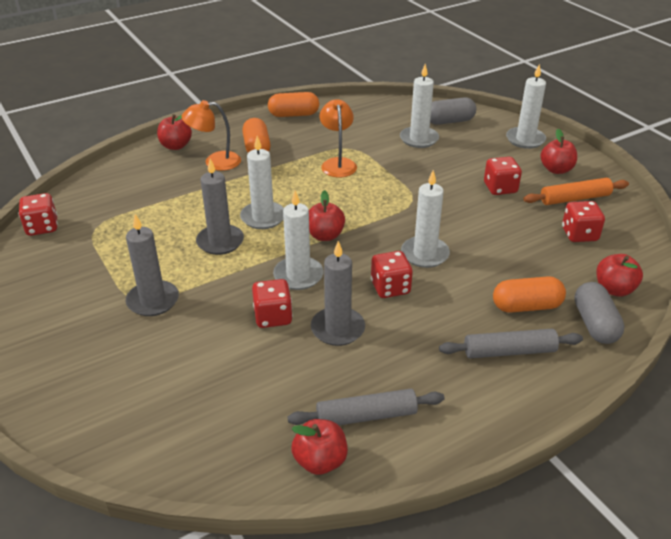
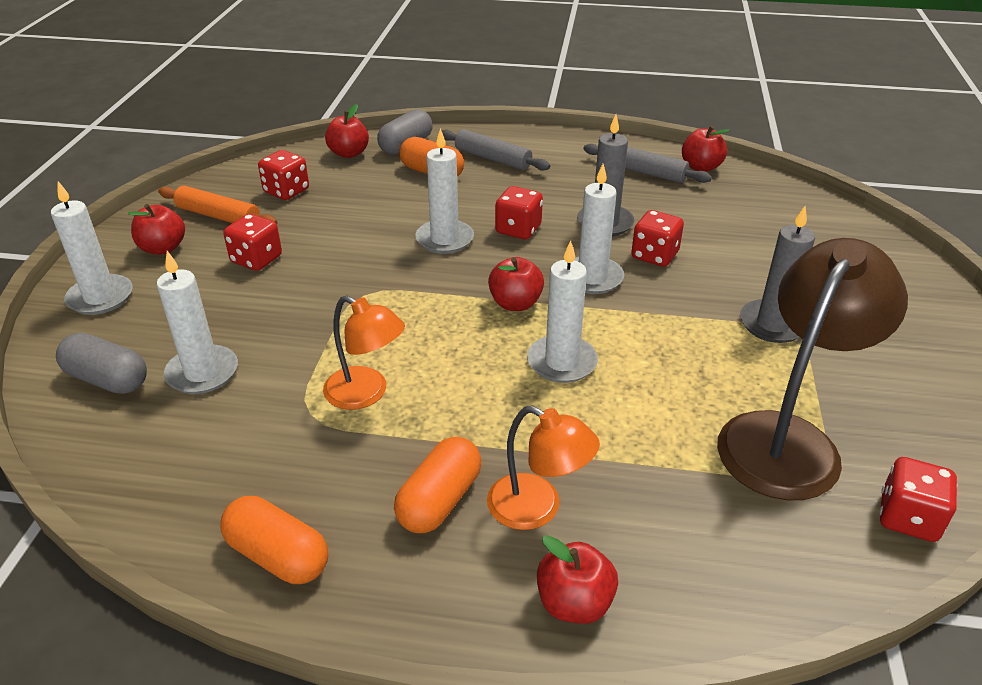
camera: 140 degrees left, 0 degrees up
grey candle [196,159,244,255] -> none
orange lamp [320,99,357,177] -> orange lamp turned 90 degrees counterclockwise [323,295,405,410]
none -> brown lamp [717,238,908,500]

